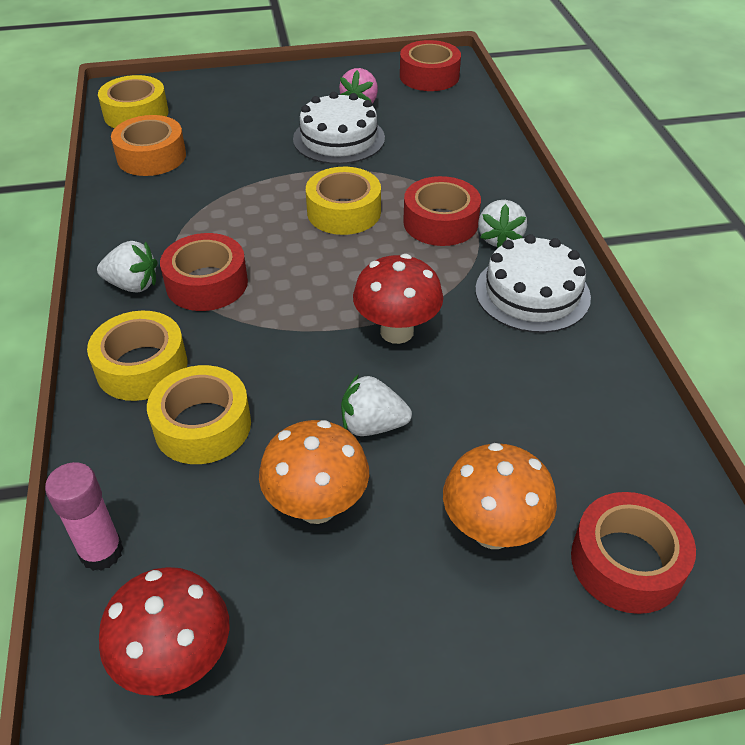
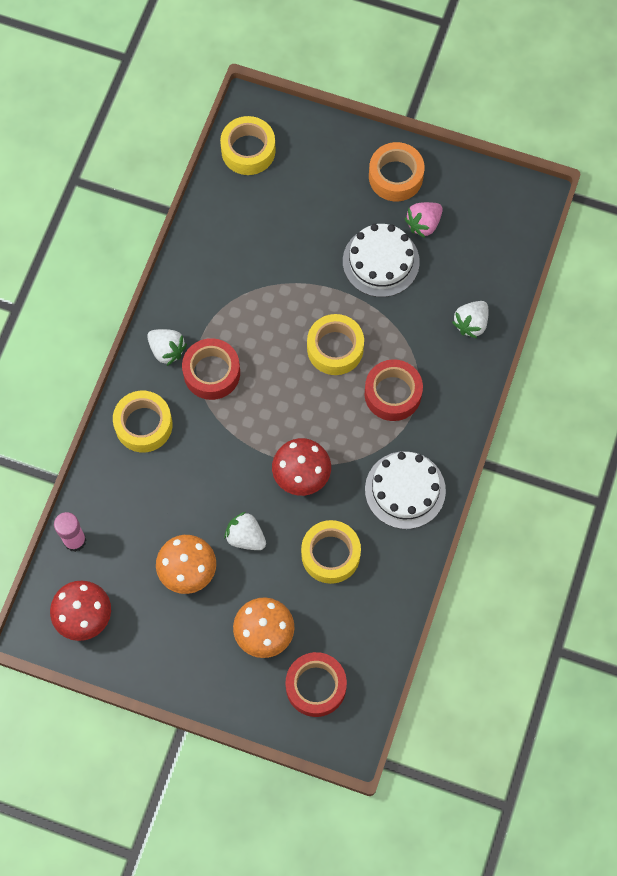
camera: 30 degrees right, 25 degrees up
orange tape [111,115,186,176] -> orange tape moved to [369,142,424,201]
yellow tape [147,365,251,464] -> yellow tape moved to [301,520,361,584]
red tape [400,40,461,91] -> none
white strawberry [478,200,527,248] -> white strawberry moved to [452,301,489,339]

